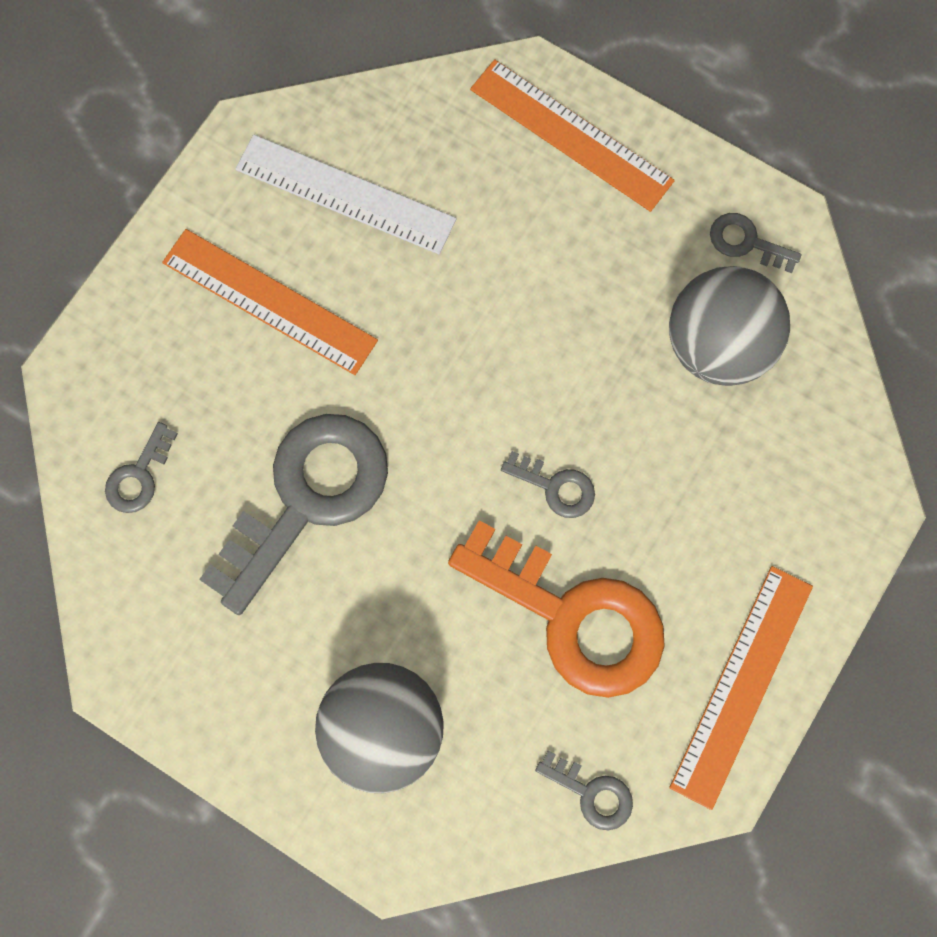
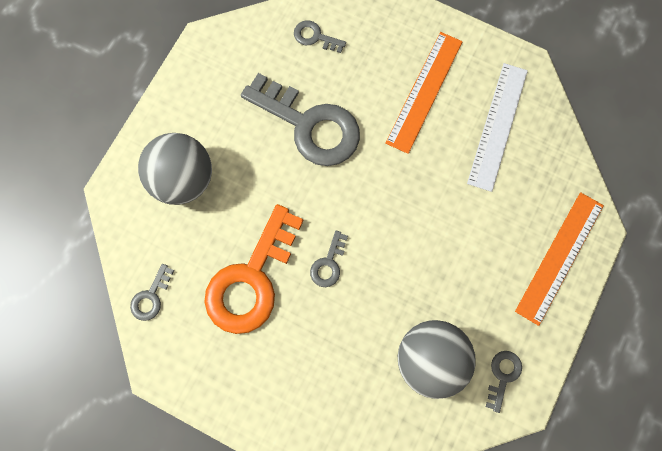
camera: 85 degrees right, 0 degrees up
orange ruler [669,566,813,810] -> none

